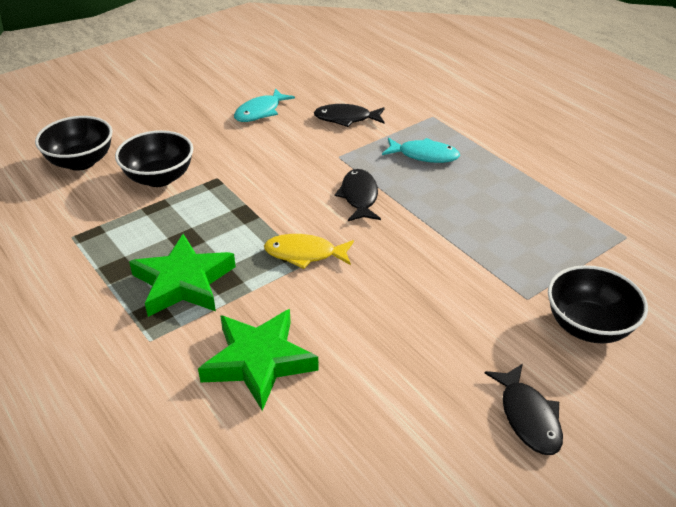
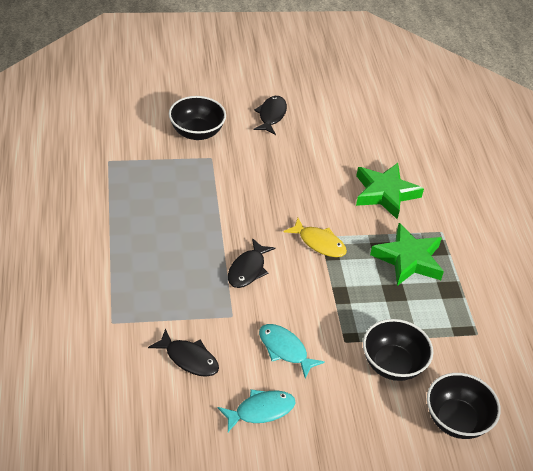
camera: 155 degrees left, 5 degrees up
turquoise fish [382,138,460,163] -> turquoise fish moved to [259,324,325,379]

